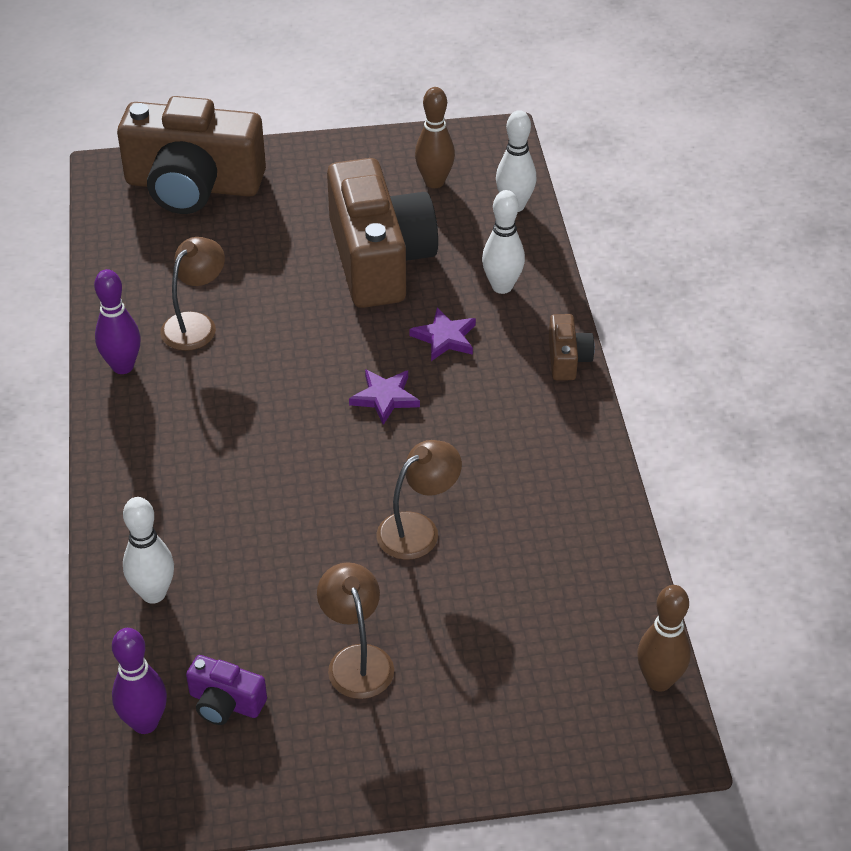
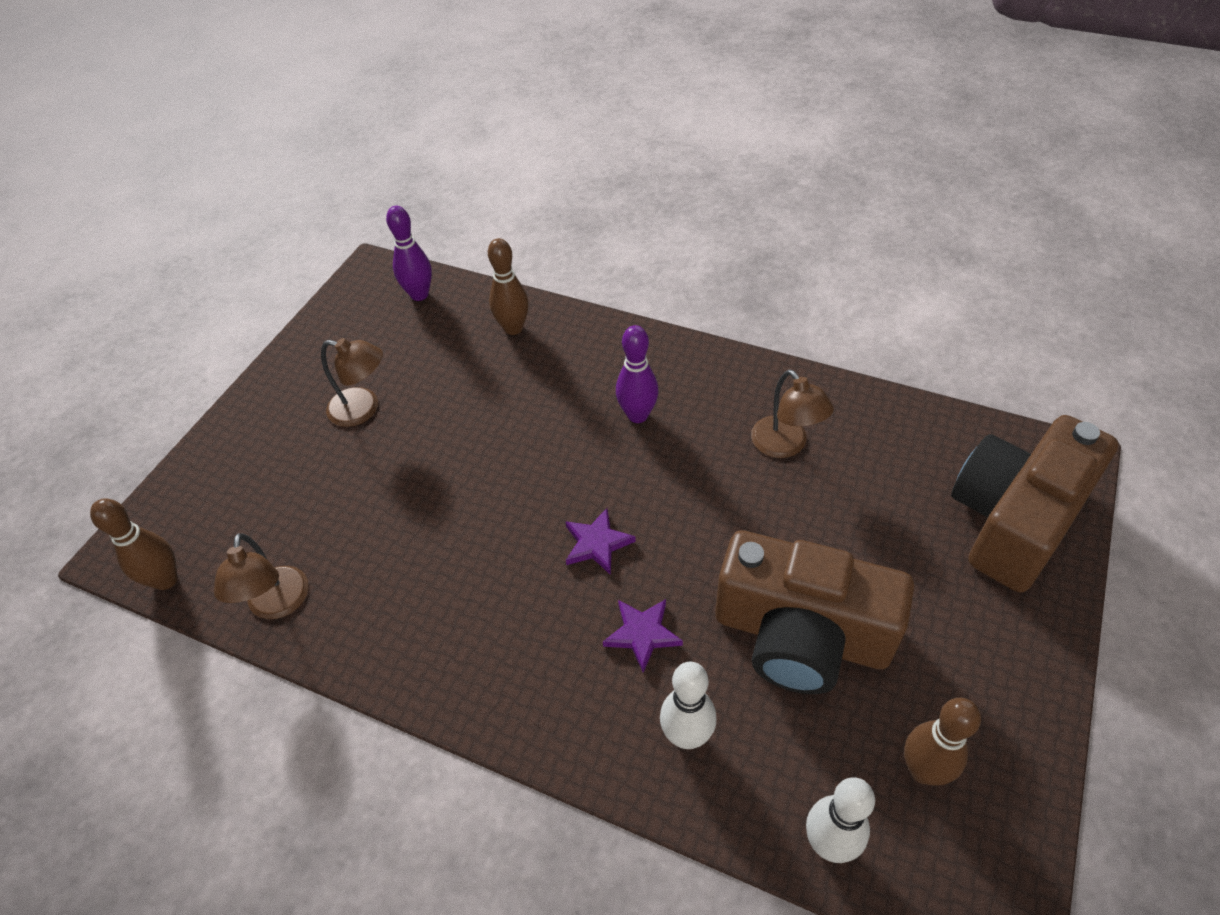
camera: 125 degrees right, 5 degrees up
purple bowling pin [94,269,141,374] -> purple bowling pin moved to [616,325,659,423]
white bowling pin [123,497,174,604] -> brown bowling pin [488,238,529,335]
purple camera [186,655,267,725] -> none
brown lamp [376,440,462,560] -> brown lamp moved to [214,533,309,619]
brown camera [549,314,595,380] -> none

